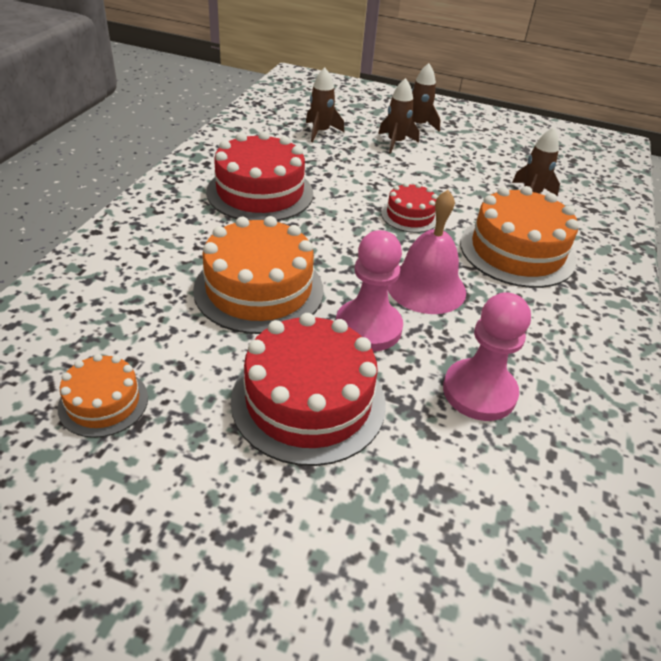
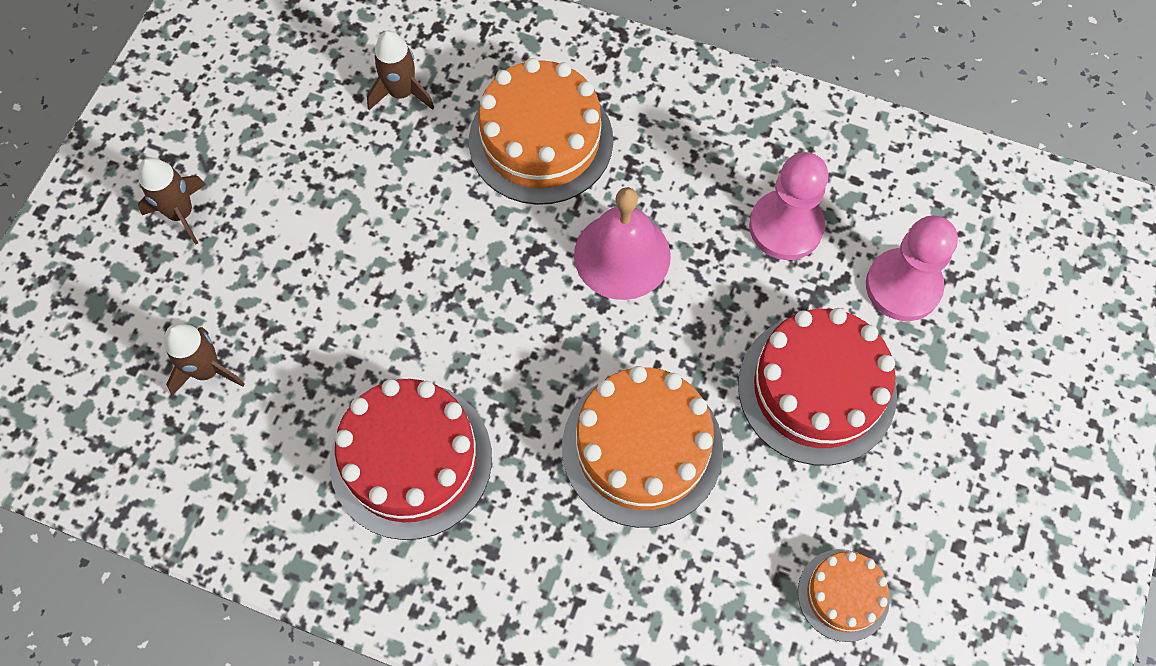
camera: 85 degrees left, 25 degrees up
pink pawn [336,230,403,352] -> pink pawn moved to [866,215,958,321]
brown rocket [378,78,420,153] -> none
red cake [381,182,438,233] -> none

